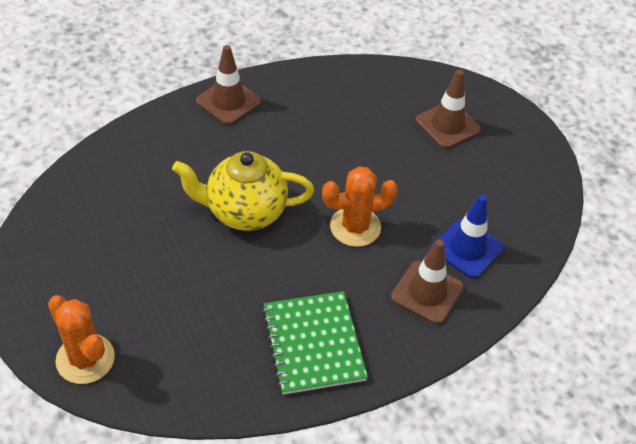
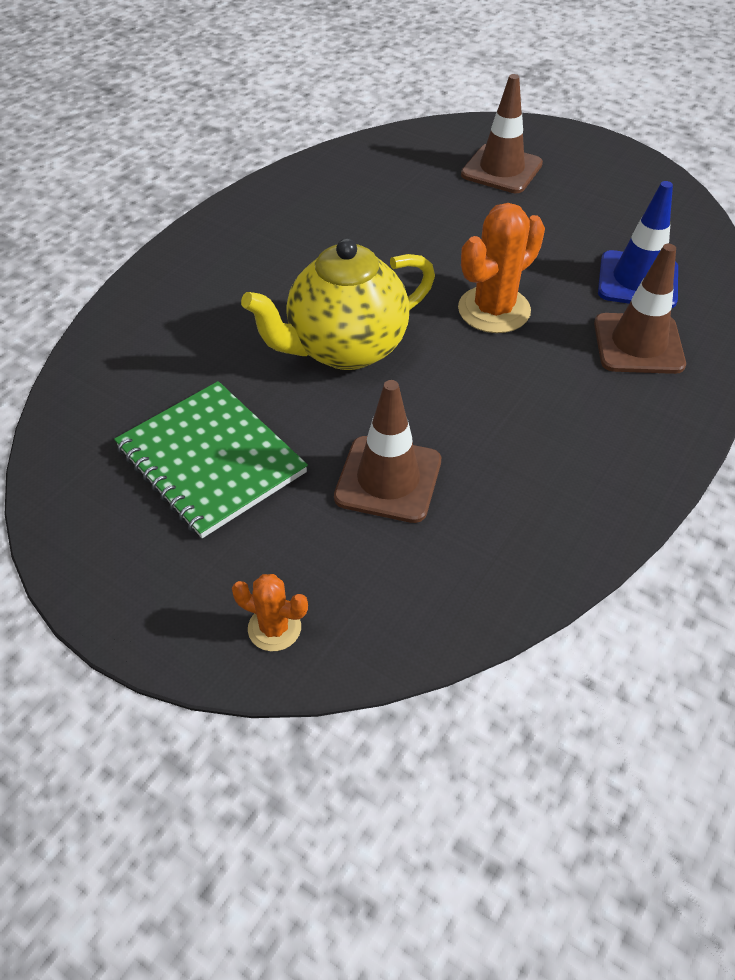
camera: 25 degrees left, 0 degrees up
orange cactus [48,295,115,384] -> orange cactus [232,574,308,651], size x0.55
brown traffic cone [196,45,261,125] -> brown traffic cone moved to [334,380,441,523]
green notebook [262,291,368,395] -> green notebook moved to [114,381,308,538]

